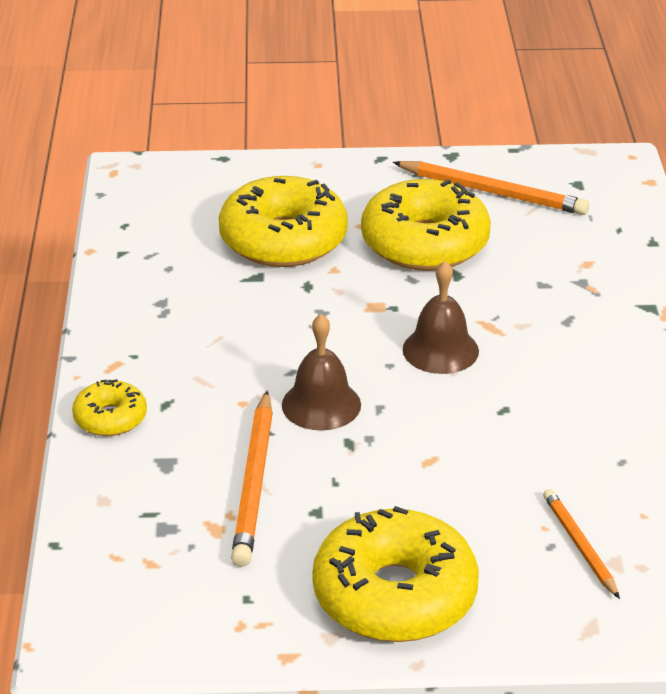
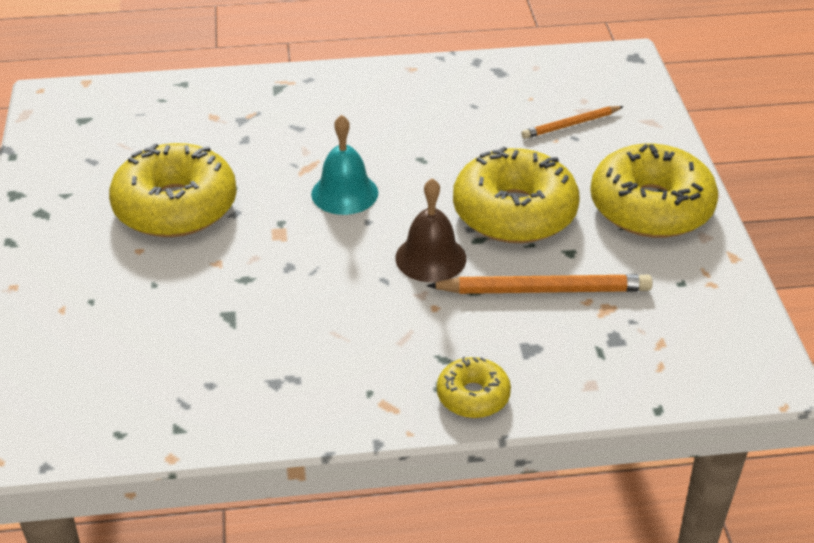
camera: 95 degrees left, 5 degrees up
yellow donut [219,176,348,267] -> yellow donut moved to [453,146,580,243]
orange pencil [393,161,589,215] -> none
brown bell [403,261,479,374] -> turquoise bell [311,115,378,215]

